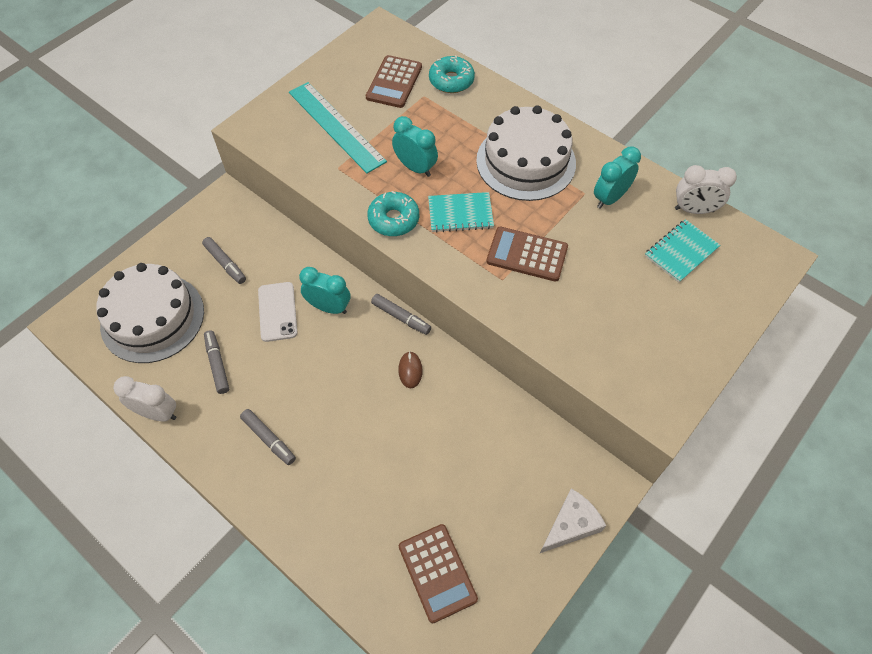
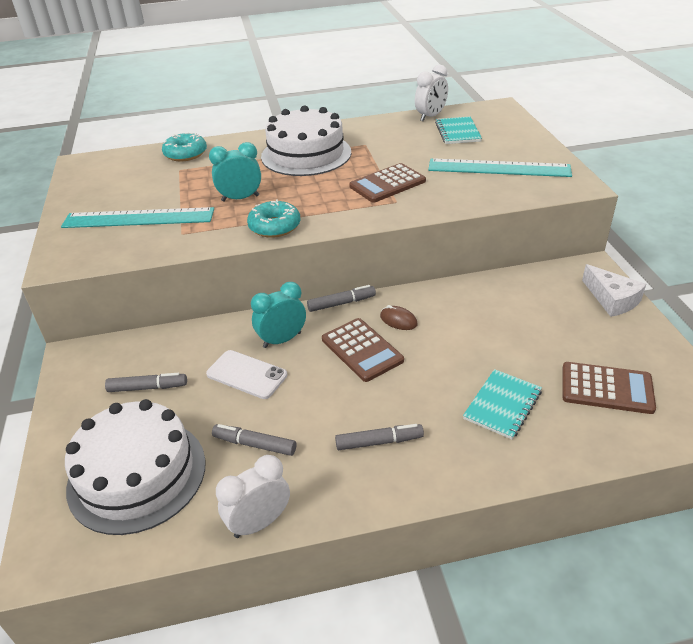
camera: 50 degrees left, 20 degrees down
brown calculator [366,55,422,108] -> brown calculator moved to [322,318,404,382]
turquoise notebook [428,192,494,233] -> turquoise notebook moved to [463,369,542,439]
white cheese [540,489,606,553] -> white cheese turned 150 degrees clockwise [582,264,646,317]
turquoise clock [594,147,641,209] -> none
none -> turquoise ruler [428,159,572,177]

